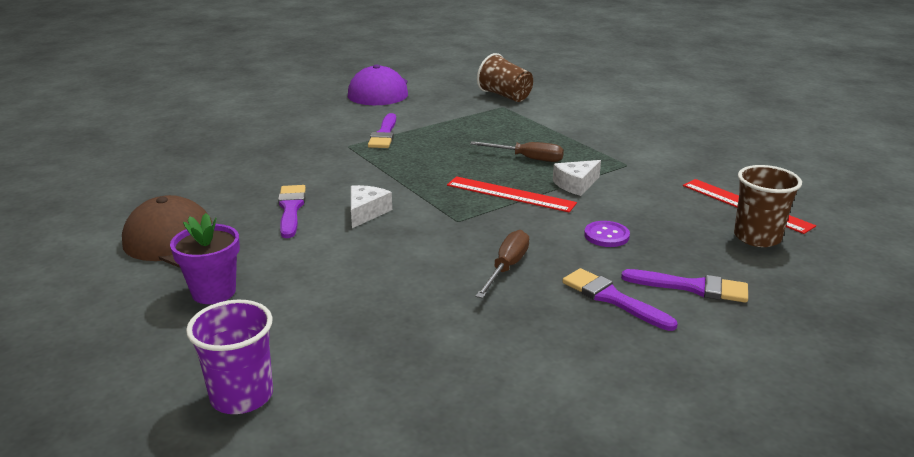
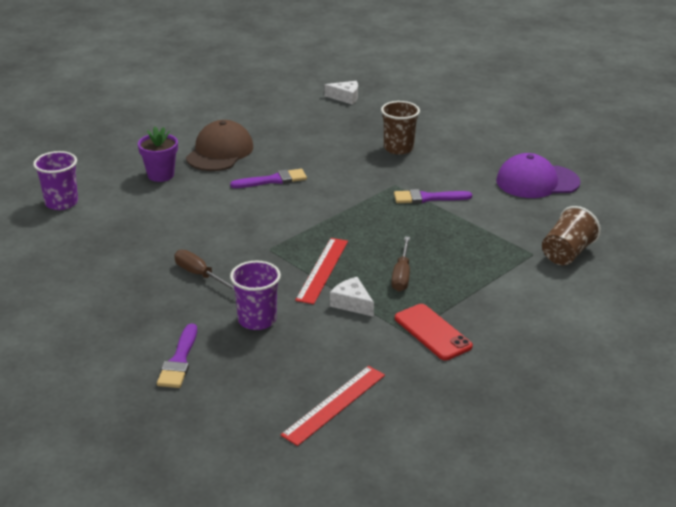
camera: 80 degrees right, 5 degrees up
white cheese [351,185,392,228] -> white cheese moved to [324,81,358,105]
brown screwdriver [476,230,529,299] -> brown screwdriver turned 150 degrees counterclockwise [174,250,235,291]
purple brush [562,268,678,331] -> none
purple button [584,221,630,247] -> purple cup [230,261,281,330]
brown cup [734,165,802,247] -> brown cup moved to [381,101,420,155]
none -> red phone [395,304,473,360]

